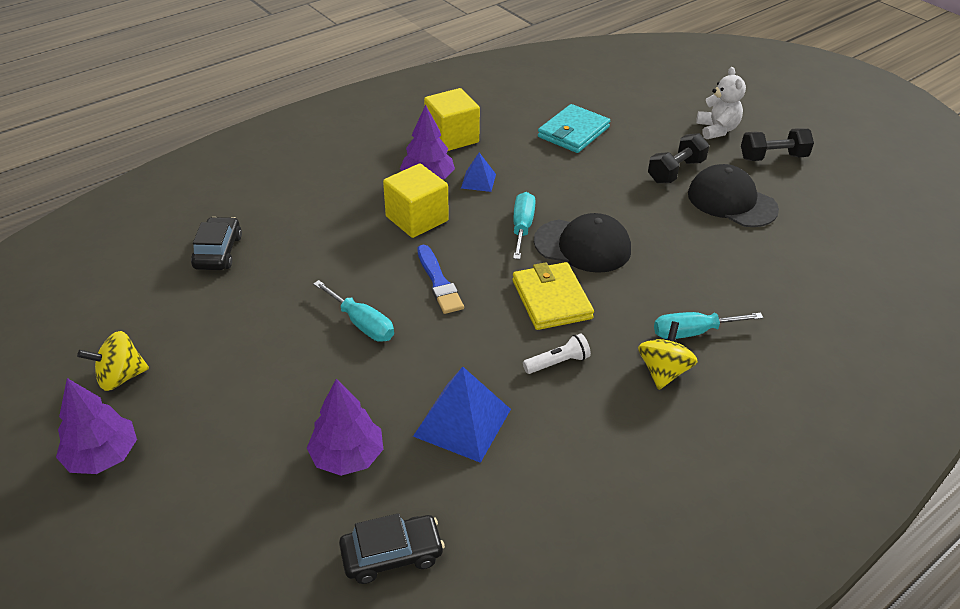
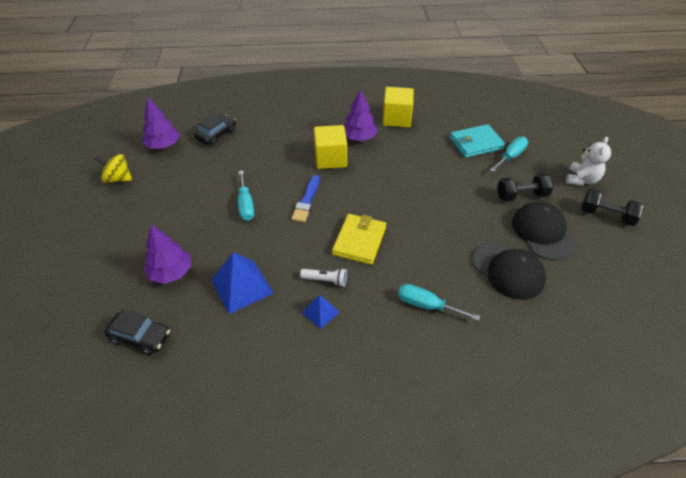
camera: 35 degrees right, 5 degrees up
purple tree [56,378,137,474] -> purple tree moved to [143,97,180,149]
blue pyramid [461,153,496,192] -> blue pyramid moved to [302,295,340,329]
turquoise screwdriver [513,192,535,259] -> turquoise screwdriver moved to [490,137,528,172]
black cap [534,213,631,273] -> black cap moved to [473,242,546,300]
yellow spinning top [638,321,698,390] -> none

